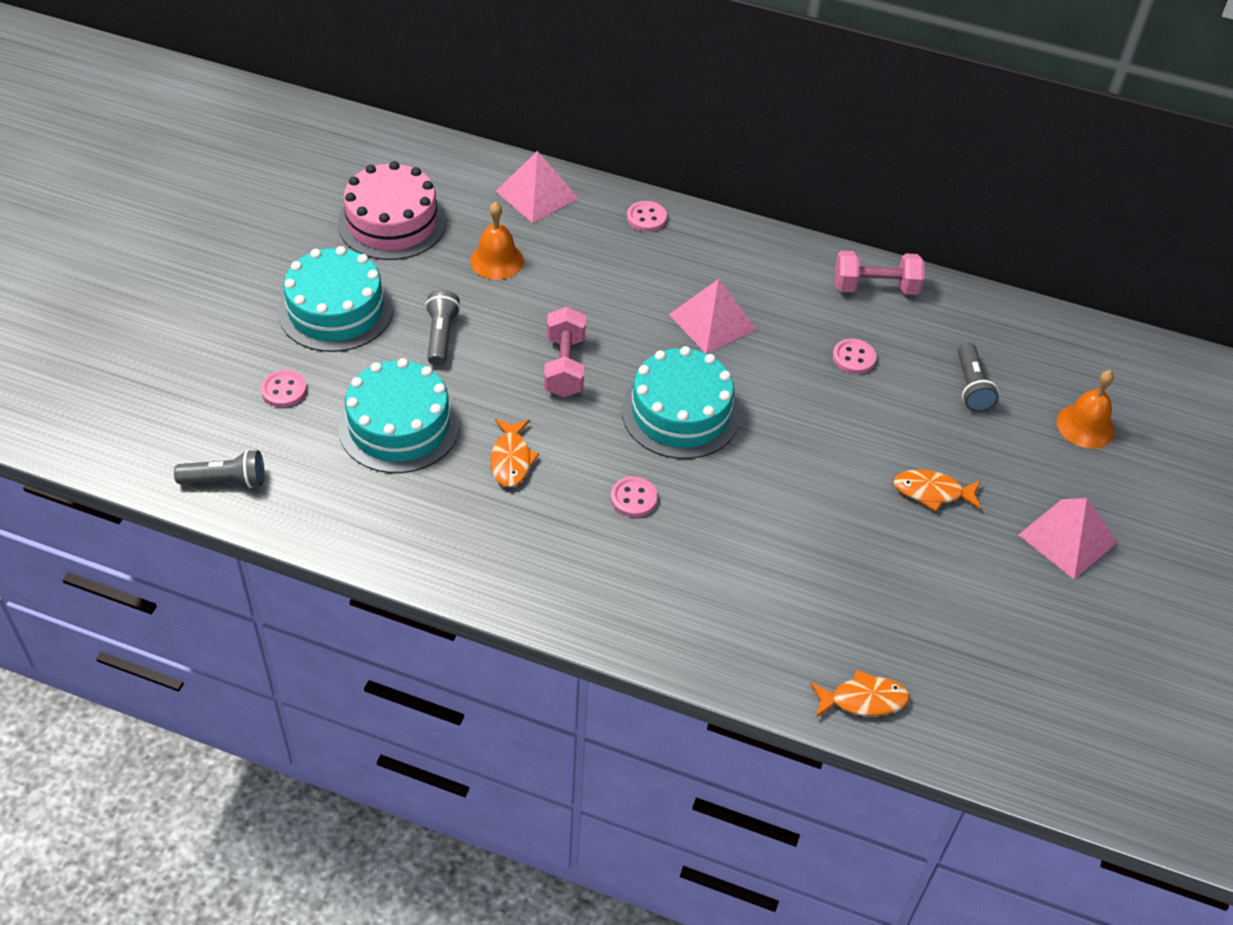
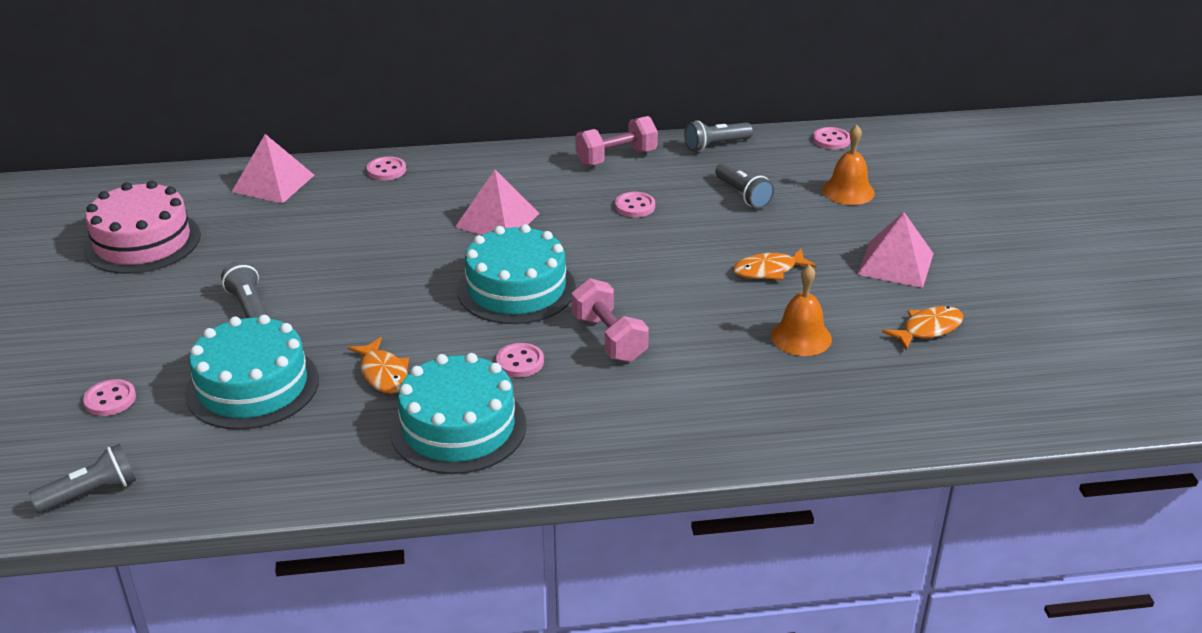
camera: 25 degrees left, 15 degrees down
turquoise cake [278,246,394,352] -> turquoise cake moved to [390,353,526,474]
orange bell [470,202,524,280] -> orange bell moved to [771,264,832,356]
pink dumbbell [544,307,586,398] -> pink dumbbell moved to [571,278,649,362]
orange fish [810,669,910,718] -> orange fish moved to [882,306,963,351]
none -> grey flashlight [684,121,753,152]
none -> pink button [813,127,851,150]

